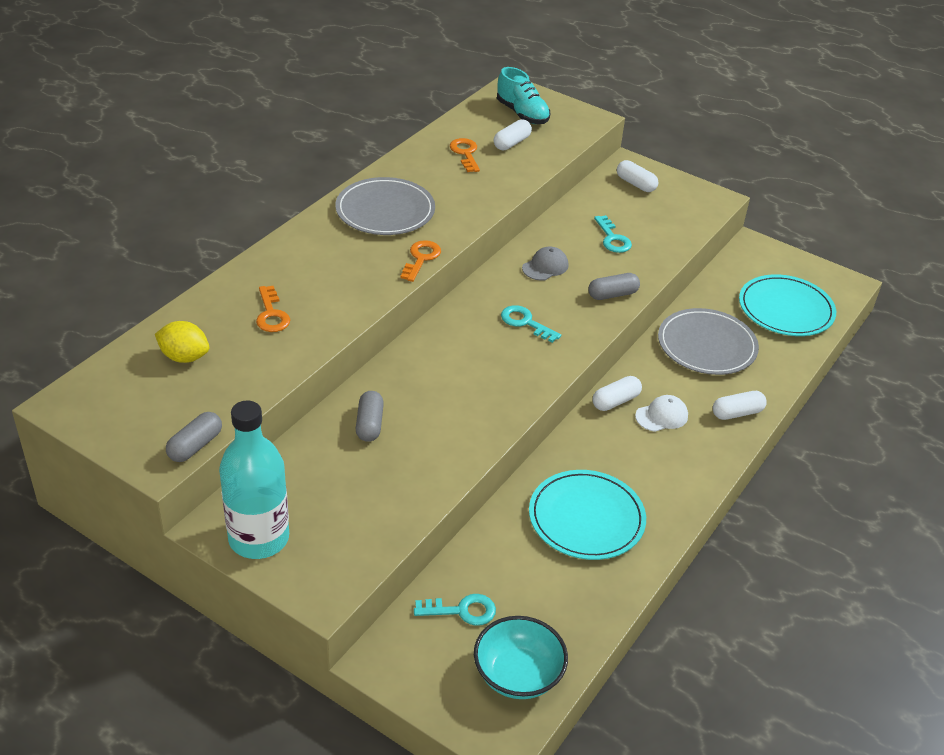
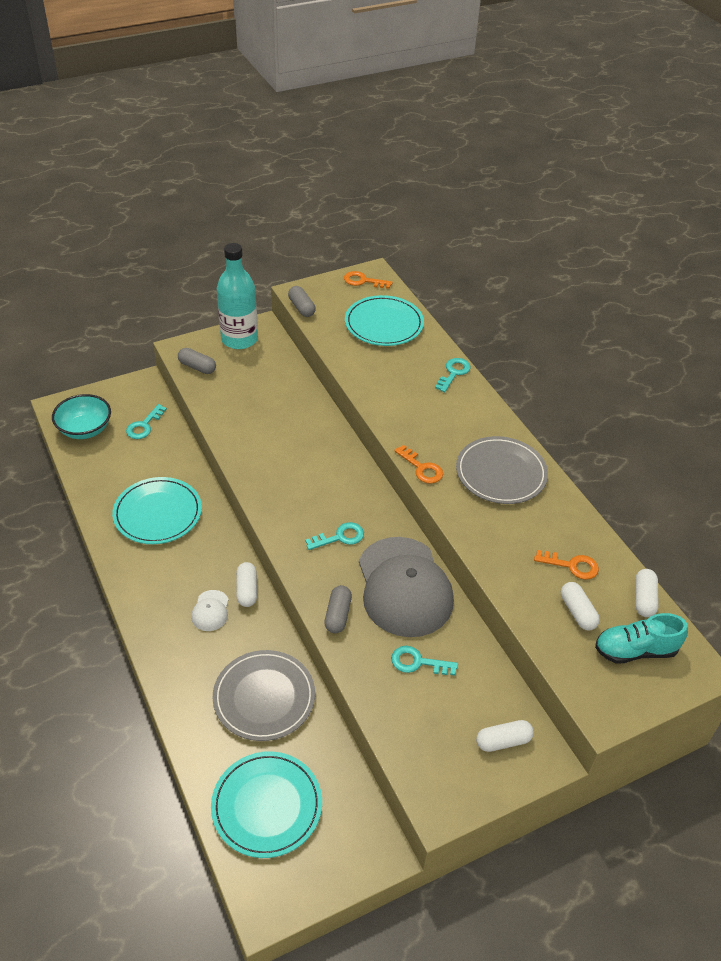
camera: 120 degrees right, 5 degrees up
yellow lemon [155,321,209,363] -> turquoise plate [345,295,424,346]
orange key [256,286,290,332] -> orange key moved to [344,271,393,289]
grey capsule [356,391,384,442] -> grey capsule moved to [178,348,216,374]
grey cap [522,247,568,281] -> grey cap [359,537,454,637], size x2.43
white capsule [713,391,767,420] -> white capsule moved to [635,569,659,617]
none -> turquoise key [435,358,471,392]

